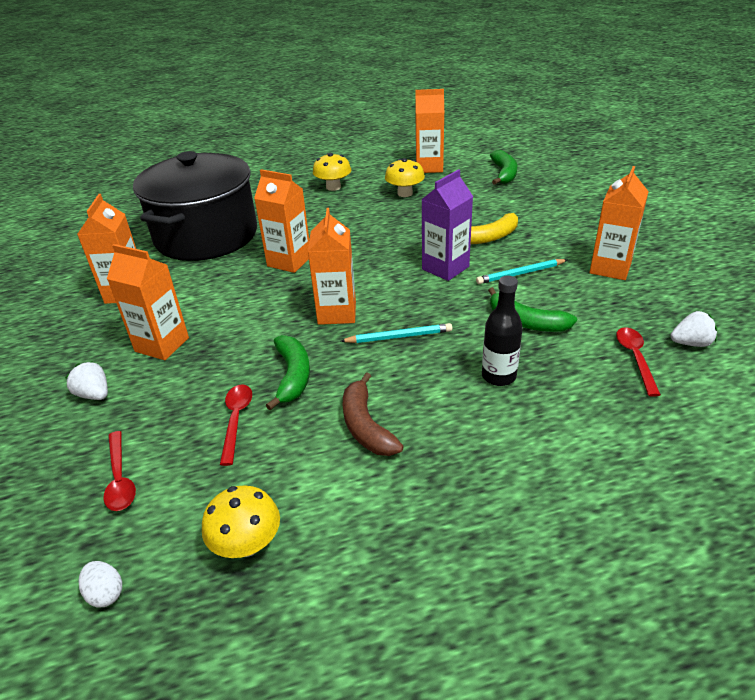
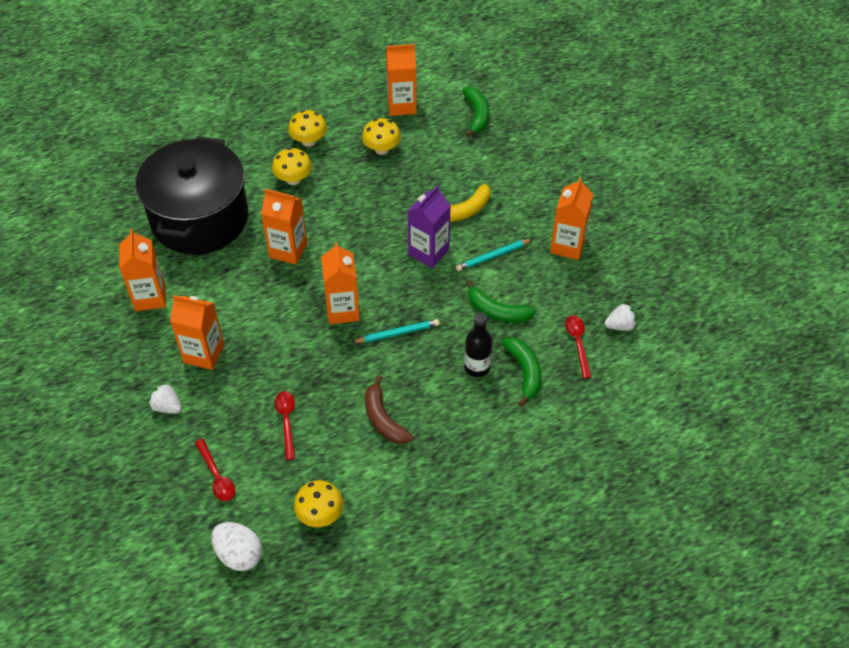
camera: 10 degrees left, 15 degrees up
white egg [79,561,122,607] -> white egg [211,522,262,571], size x1.80
green banana [266,335,310,410] -> green banana moved to [502,337,541,407]
none -> yellow mushroom [272,148,312,185]

